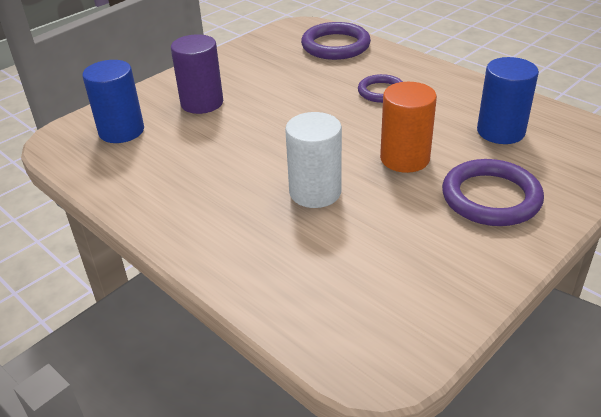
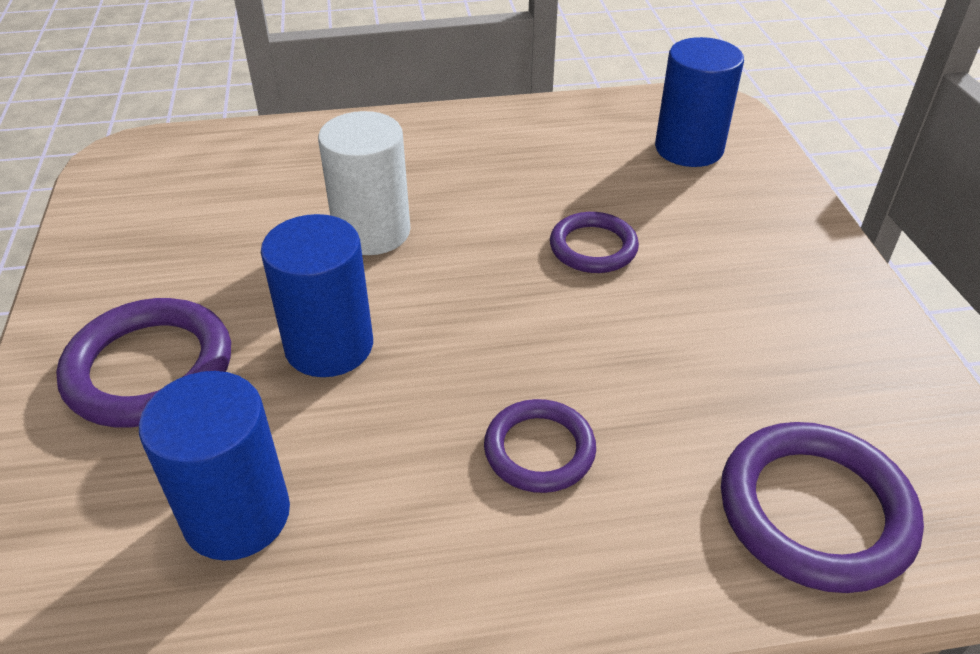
camera: 125 degrees right, 5 degrees up
purple cylinder [171,34,223,114] -> none
orange cylinder [380,82,437,173] -> blue cylinder [261,214,373,377]
none -> purple ring [550,212,639,273]

